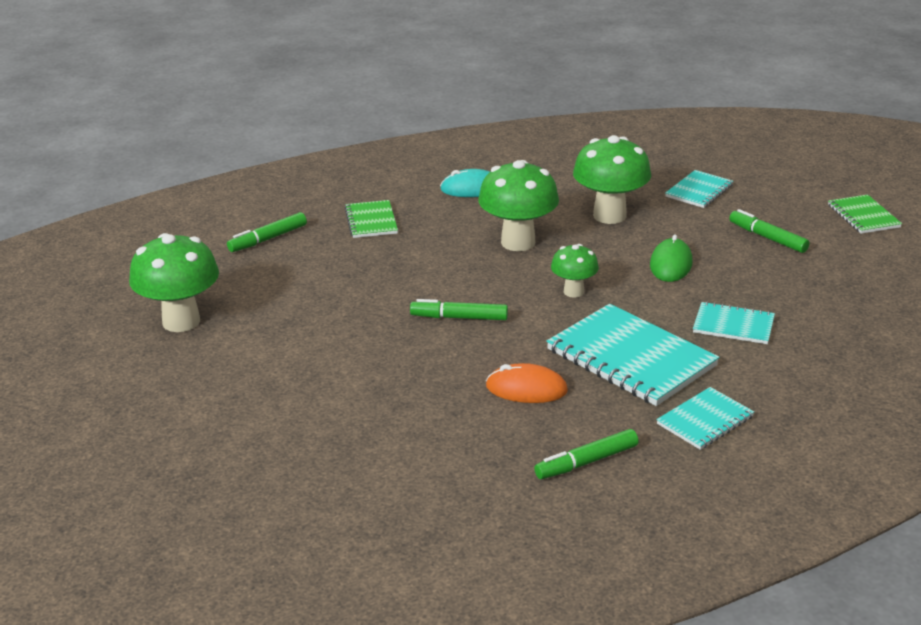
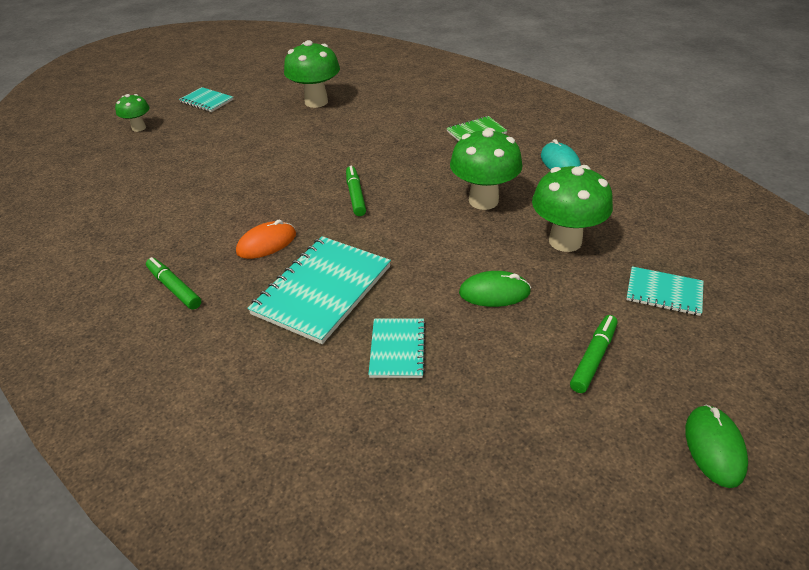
camera: 75 degrees right, 10 degrees up
green marker [227,212,307,252] -> none
orange mouse [486,363,568,403] -> orange mouse turned 60 degrees clockwise [236,220,296,259]
green mushroom [551,244,599,298] -> green mushroom moved to [115,94,149,132]
turquoise notebook [657,387,754,450] -> turquoise notebook moved to [179,87,234,112]
green notebook [828,194,902,234] -> green mouse [685,405,748,488]

